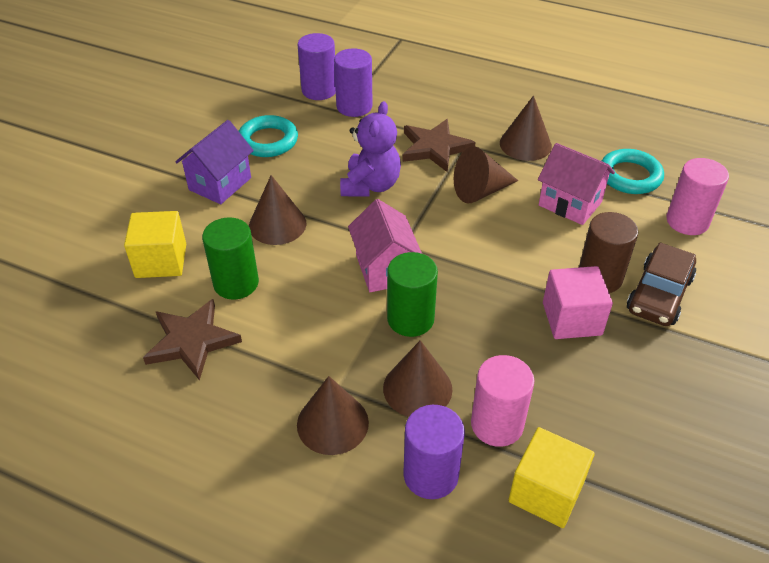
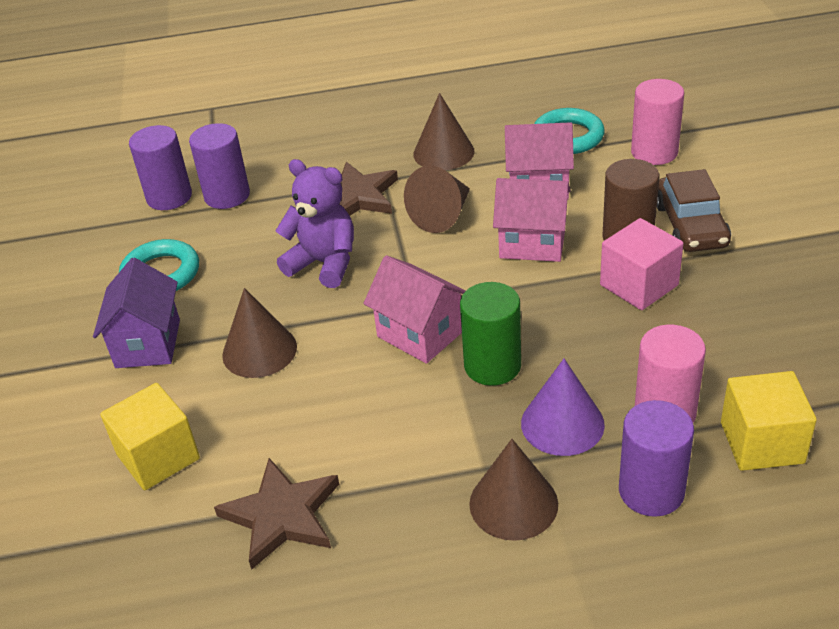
camera: 30 degrees left, 5 degrees down
green cylinder [202,217,259,300] -> none
purple teddy bear [340,101,401,197] -> purple teddy bear turned 45 degrees counterclockwise [275,159,354,288]
brown cone [383,340,452,417] -> purple cone [521,359,605,456]
none -> pink house [493,178,571,262]

